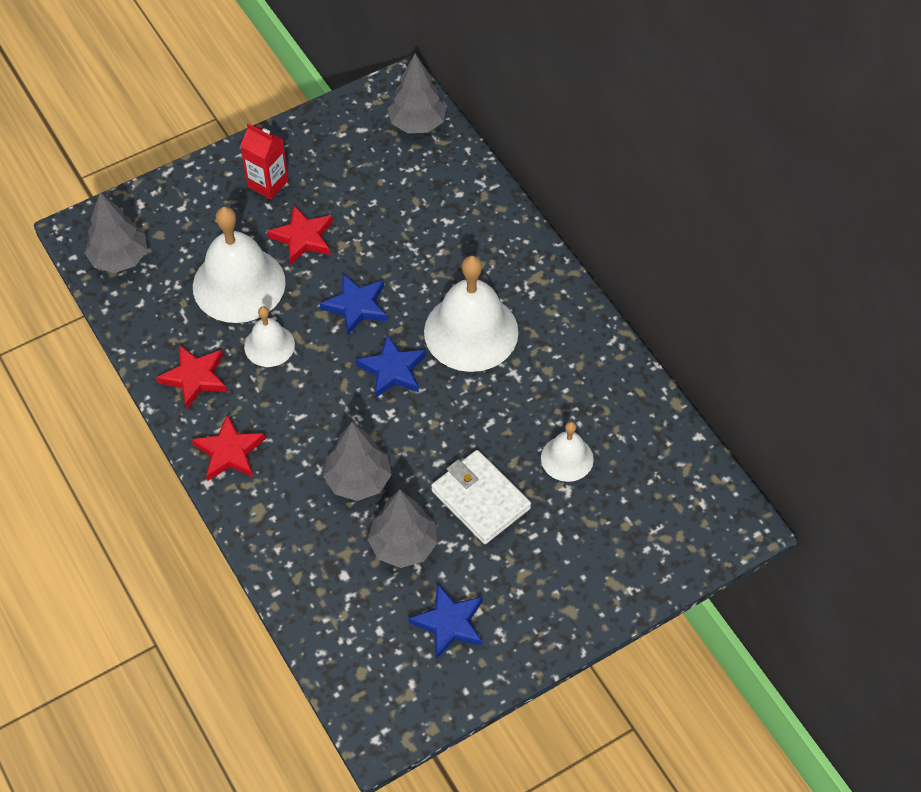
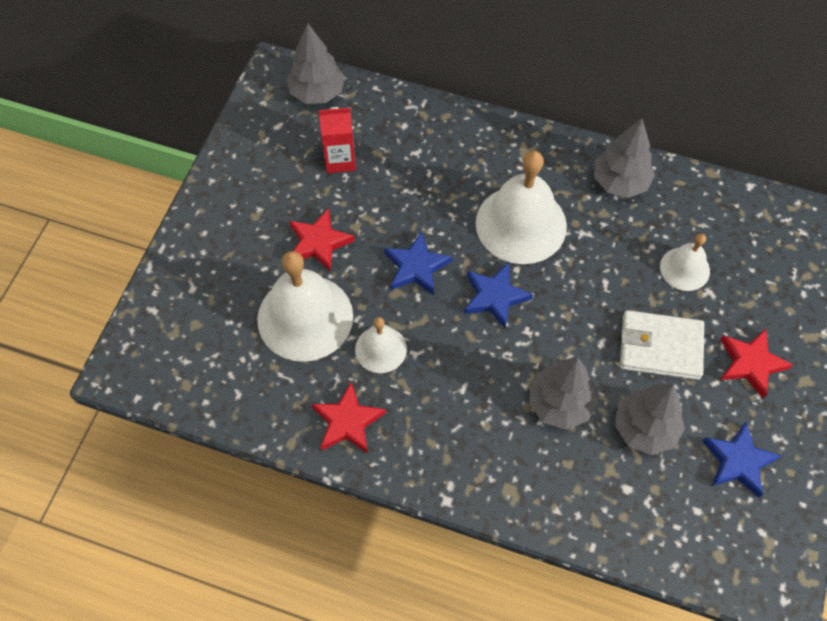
camera: 40 degrees left, 5 degrees up
grey tree [84,192,148,273] -> grey tree moved to [594,118,655,198]
red star [191,414,266,481] -> red star moved to [720,329,793,399]
red carton [240,124,289,200] -> red carton moved to [319,107,356,173]

